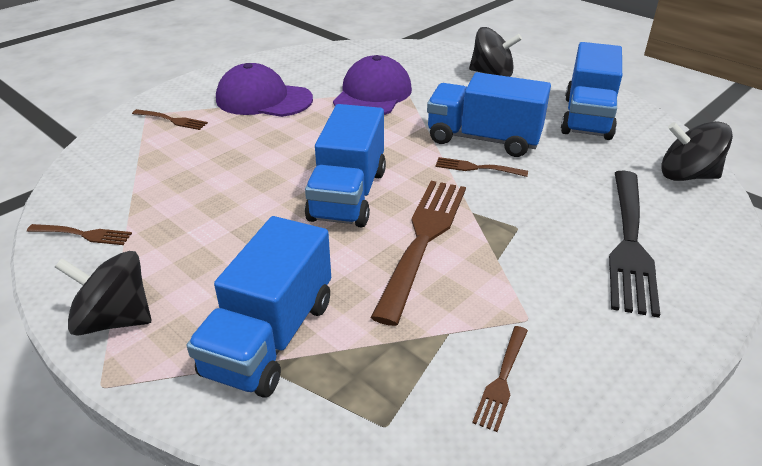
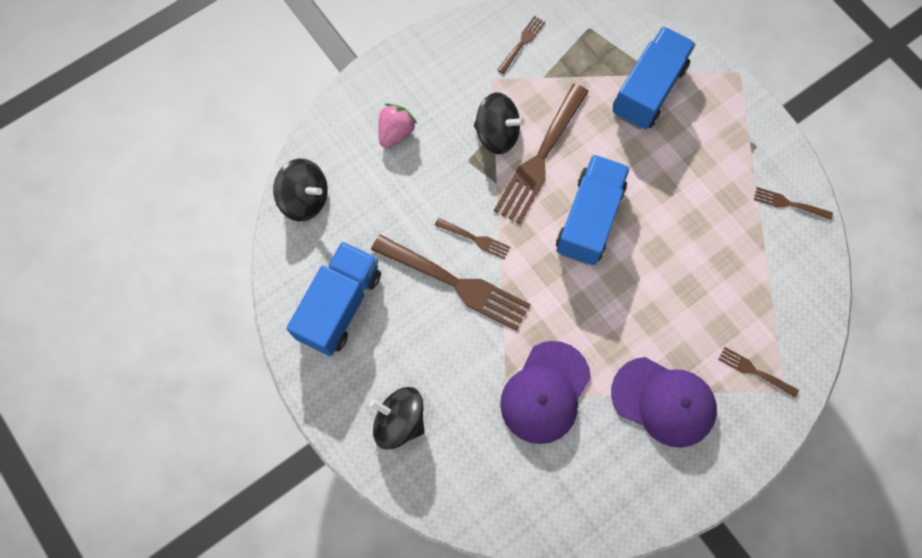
camera: 170 degrees left, 35 degrees up
black spinning top [55,251,151,336] -> black spinning top moved to [474,92,525,154]
blue truck [427,72,551,157] -> brown fork [371,235,531,331]
black fork [609,171,660,318] -> pink strawberry [378,103,417,148]

